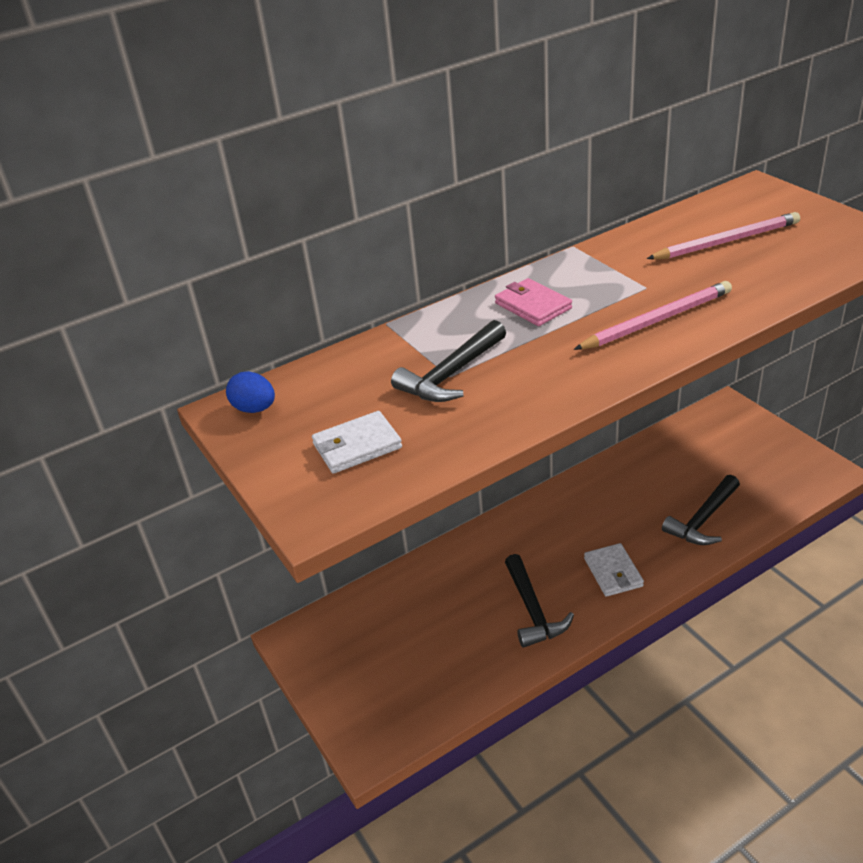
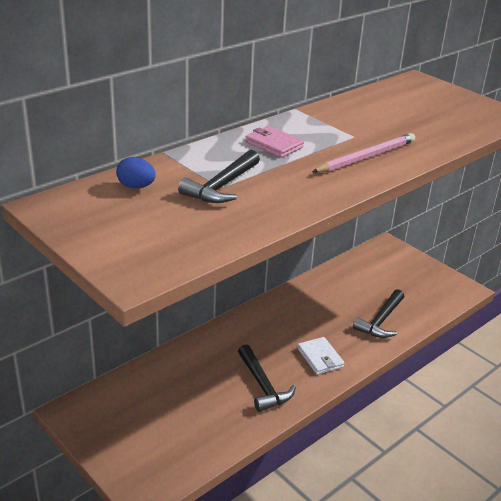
camera: 15 degrees left, 5 degrees down
blue egg [226,371,275,413] -> blue egg moved to [116,157,156,188]
white wallet [312,411,402,474] -> none
pink pencil [647,212,800,259] -> none

